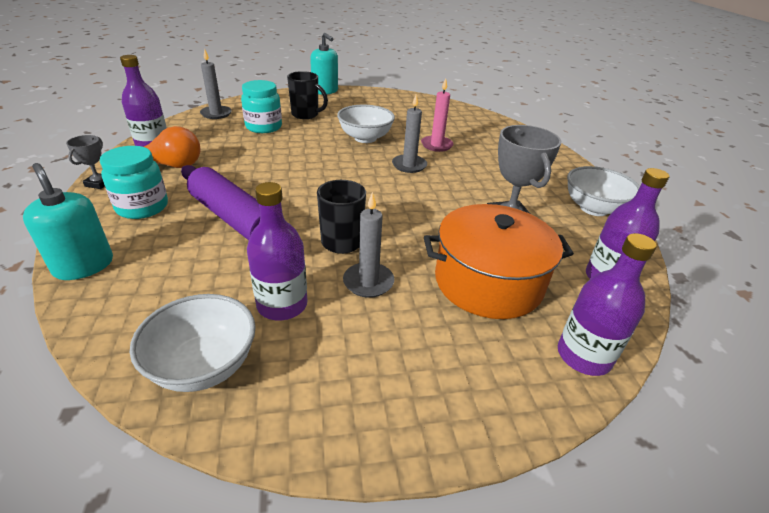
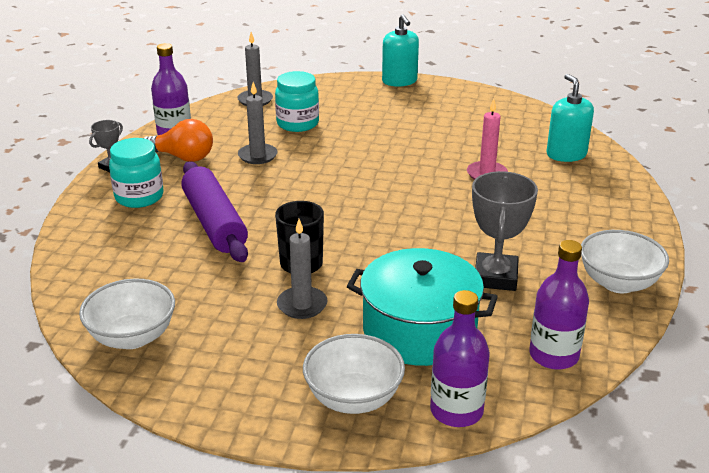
camera: 25 degrees right, 5 degrees down
turquoise soap dispenser [23,163,113,280] -> turquoise soap dispenser moved to [547,74,594,162]
purple bottle [247,182,308,321] -> none
black mug [287,71,328,119] -> none
white bowl [337,105,395,143] -> white bowl moved to [303,334,405,414]
grey candle [392,94,427,173] -> grey candle moved to [238,82,278,164]
orange pot [424,204,574,319] -> turquoise pot [347,248,498,366]

